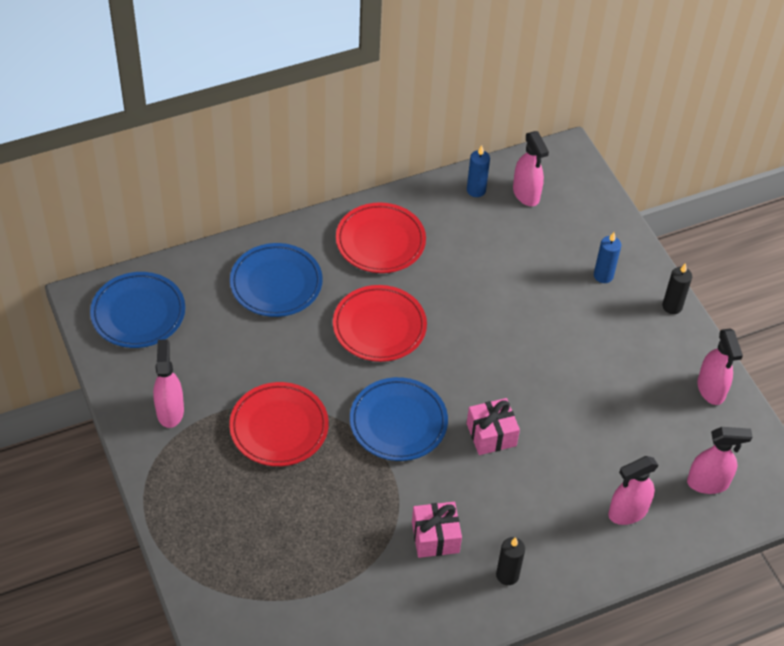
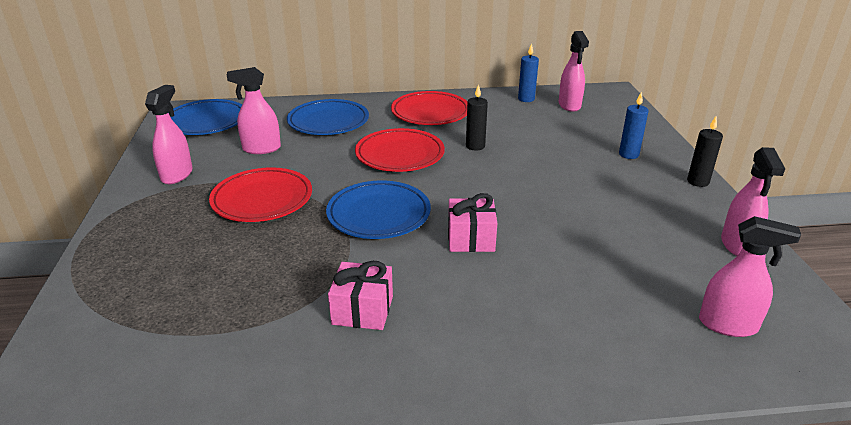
camera: 20 degrees right, 20 degrees down
black candle [496,537,525,585] -> black candle moved to [466,84,488,150]
pink spray bottle [608,456,659,525] -> pink spray bottle moved to [227,67,281,154]

